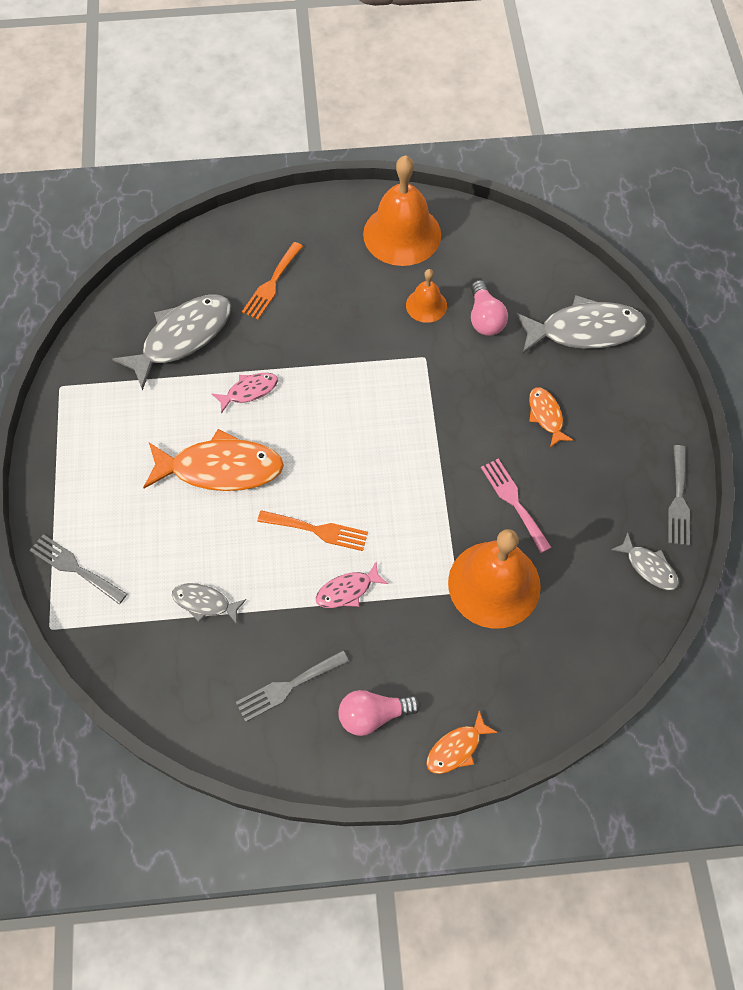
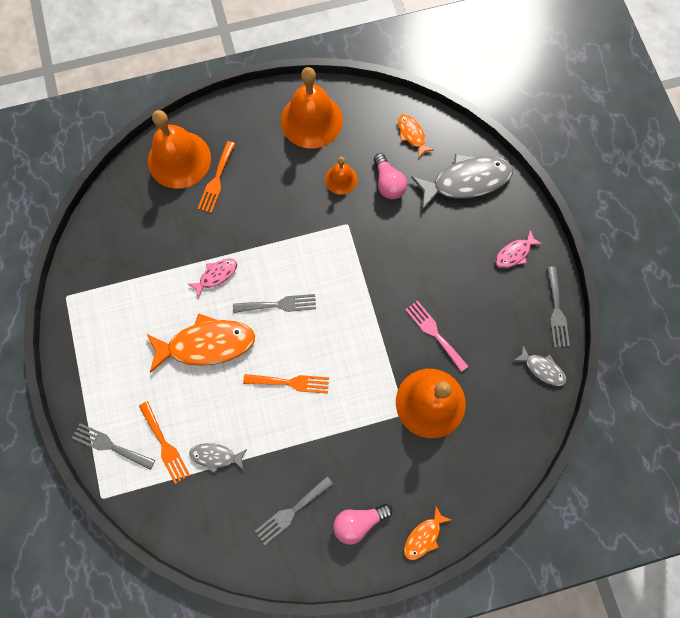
camera: 10 degrees left, 10 degrees up
grey fish [112,295,231,391] -> none
pink fish [315,562,388,608] -> pink fish moved to [495,230,542,268]
orange fish [529,387,573,448] -> orange fish moved to [398,114,434,158]
none -> orange fork [139,401,190,484]
none -> orange bell [148,110,211,189]
none -> grey fork [233,294,316,313]

